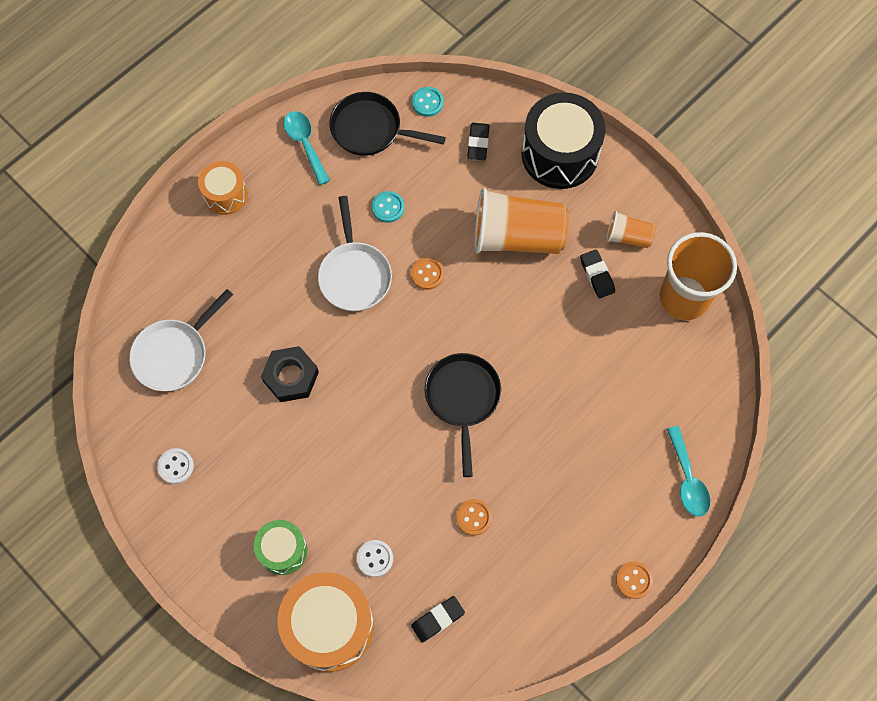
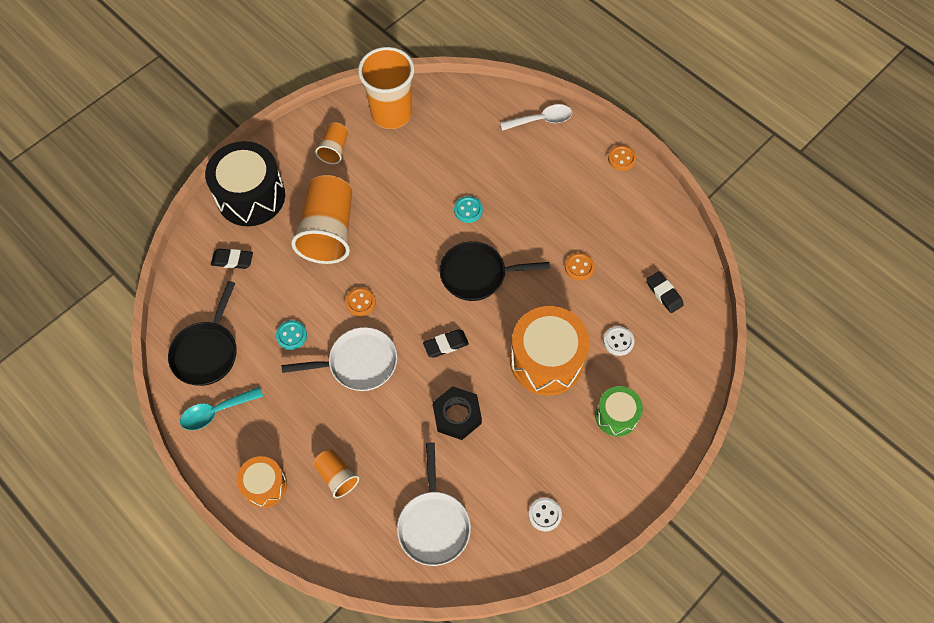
camera: 90 degrees left, 5 degrees down
white pan [129,289,233,391] -> white pan turned 45 degrees clockwise [397,442,471,566]
orange drum [277,572,374,672] -> orange drum moved to [510,306,590,395]
turquoise button [412,87,444,117] -> turquoise button moved to [454,196,483,223]
black eraser [580,250,615,299] -> black eraser moved to [423,329,469,358]
turquoise spoon [667,426,710,517] -> white spoon [500,104,572,131]
none -> orange cup [313,449,359,498]

